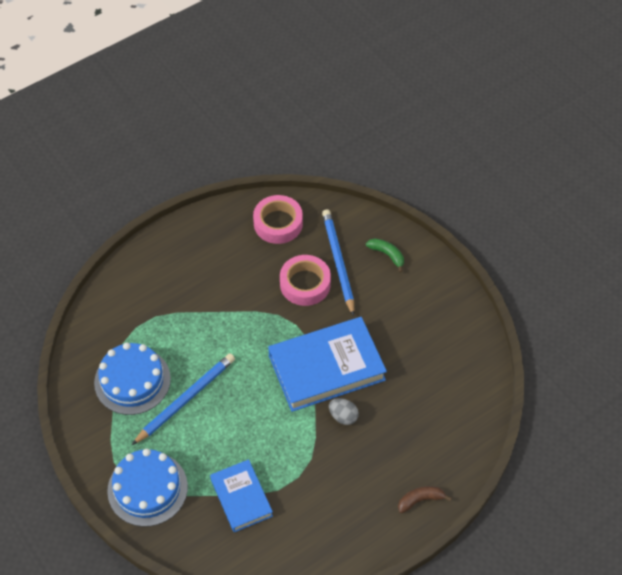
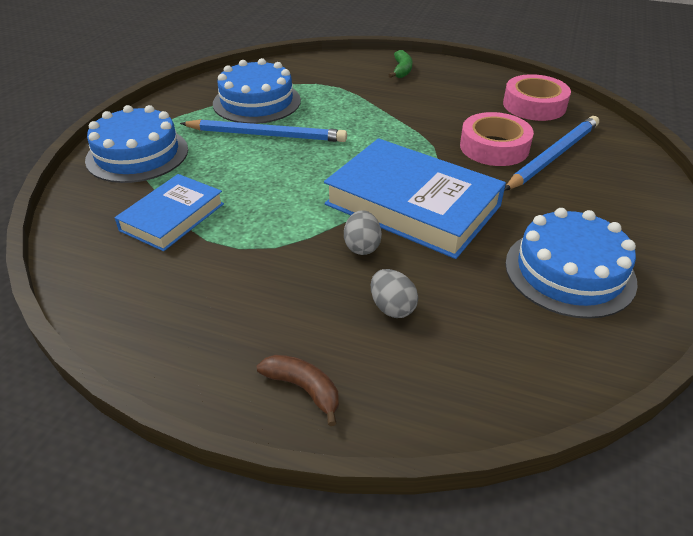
camera: 55 degrees right, 15 degrees down
green banana [366,238,404,272] -> green banana moved to [389,50,413,78]
none -> grey egg [371,269,418,318]
none -> blue cake [505,208,638,319]

